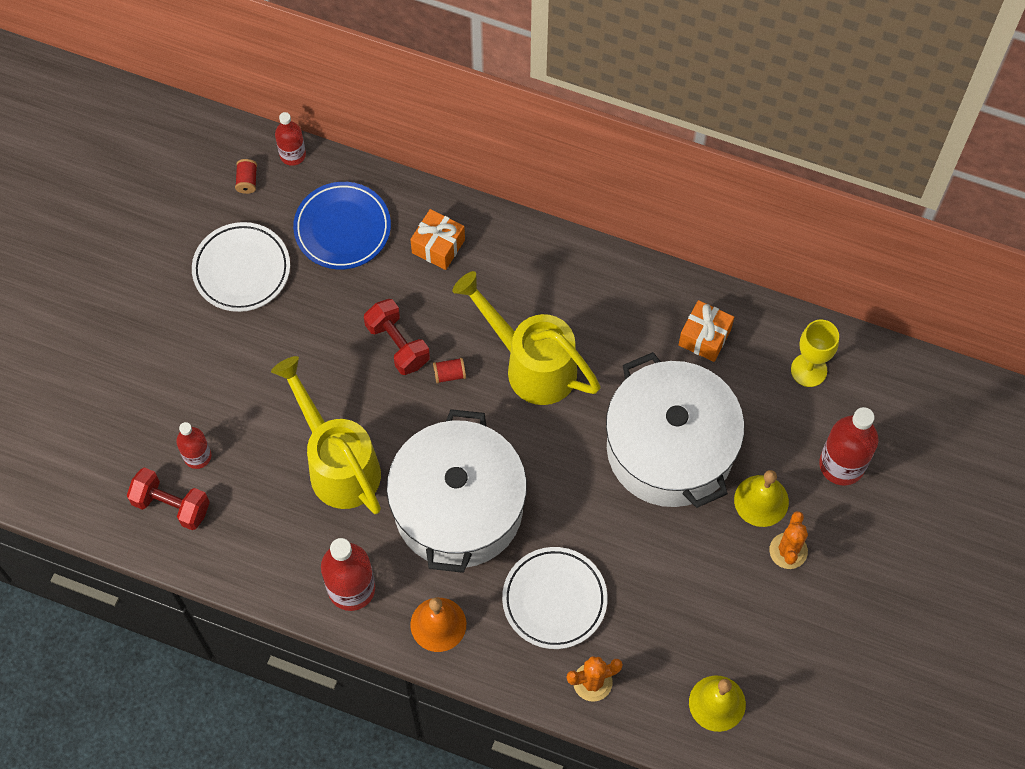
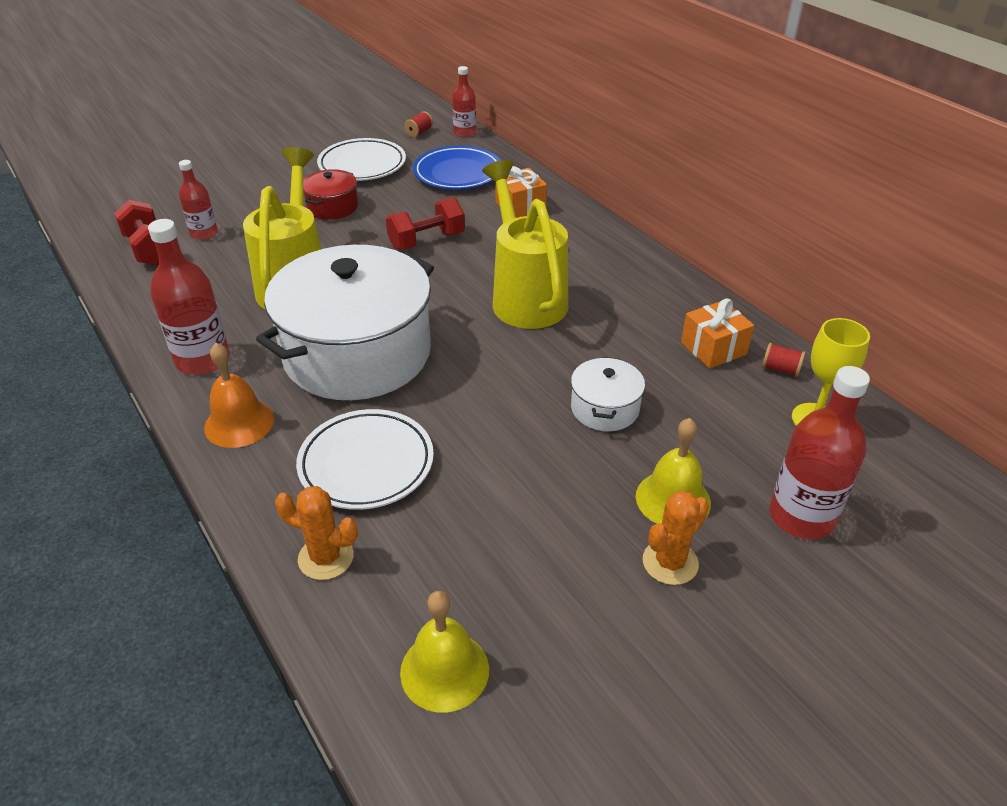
camera: 35 degrees right, 25 degrees down
red dumbbell [364,299,430,375] -> red dumbbell turned 60 degrees clockwise [386,198,465,250]
red spool [433,358,466,384] -> red spool moved to [762,343,806,377]
white pot [606,352,744,508] -> white pot [571,357,645,431], size x0.43
none -> red pot [303,169,358,220]

